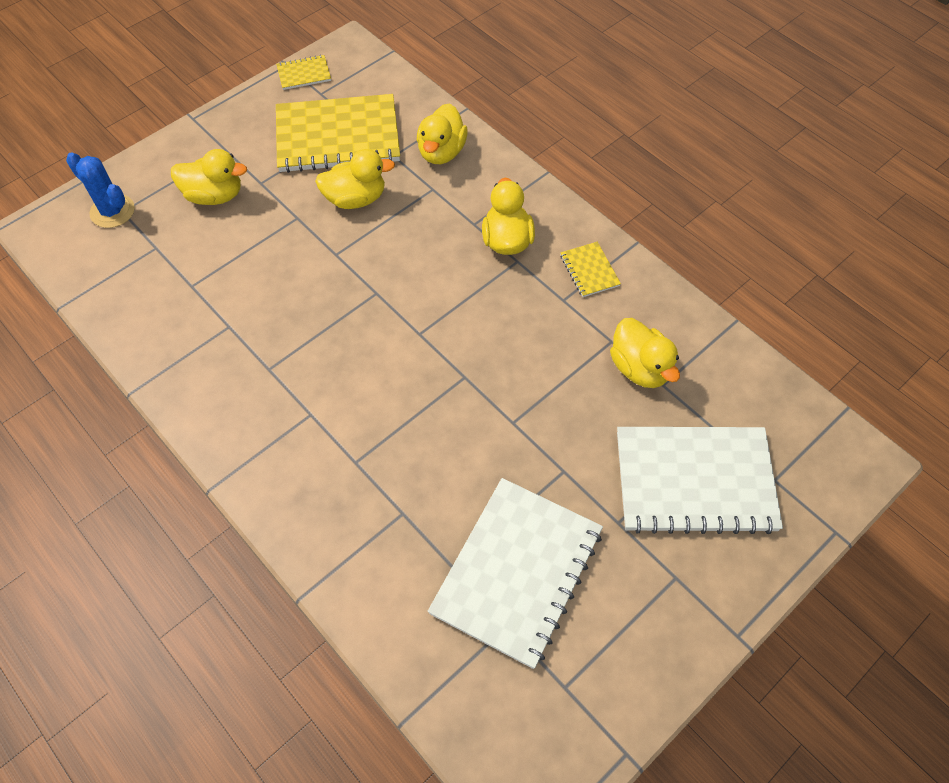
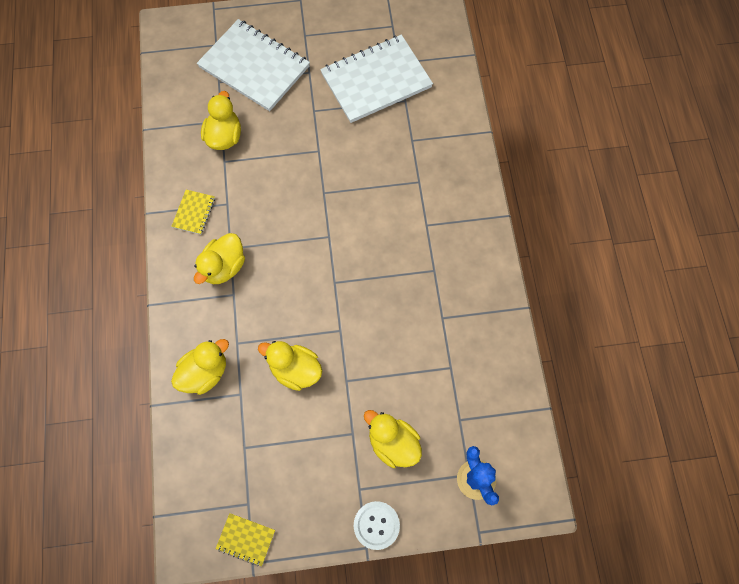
camera: 145 degrees left, 10 degrees up
yellow notebook [276,94,400,173] -> none
none -> white button [354,501,400,550]

